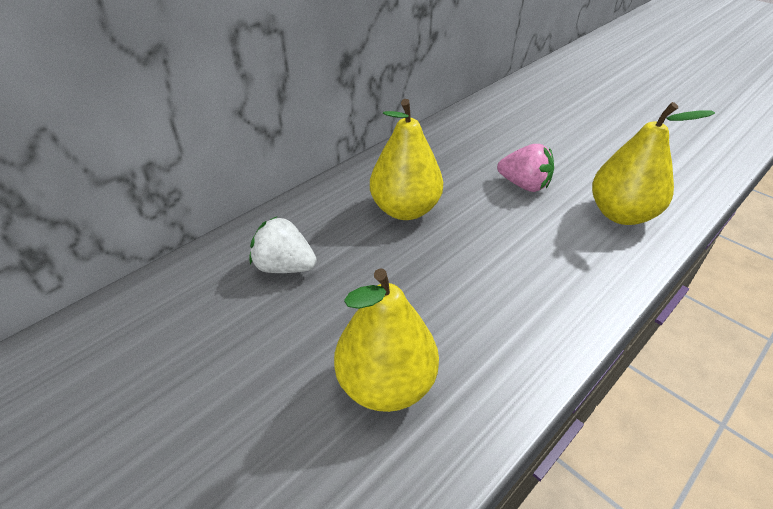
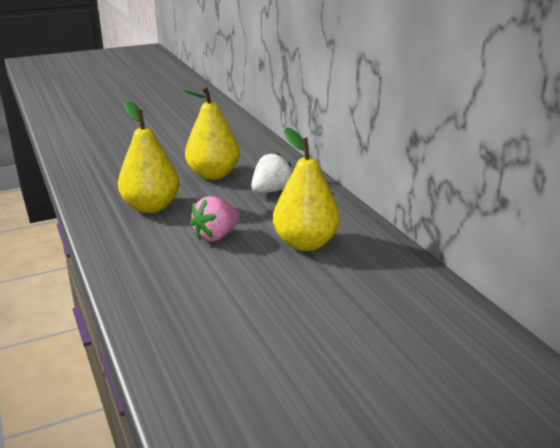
camera: 110 degrees right, 15 degrees down
pink strawberry [497,144,554,192] -> pink strawberry moved to [190,196,240,242]
yellow pear [592,102,715,225] -> yellow pear moved to [182,86,240,180]

